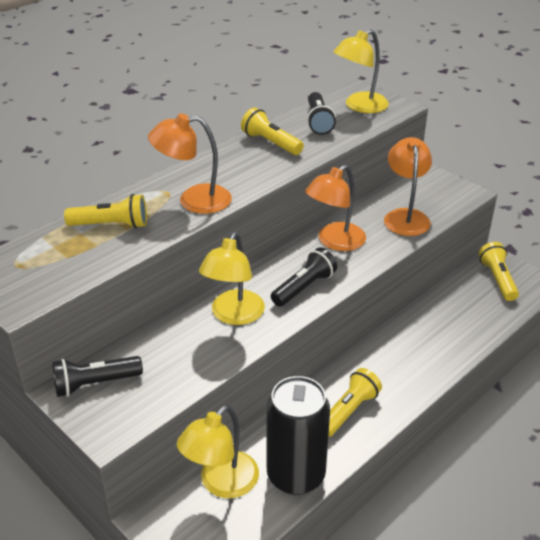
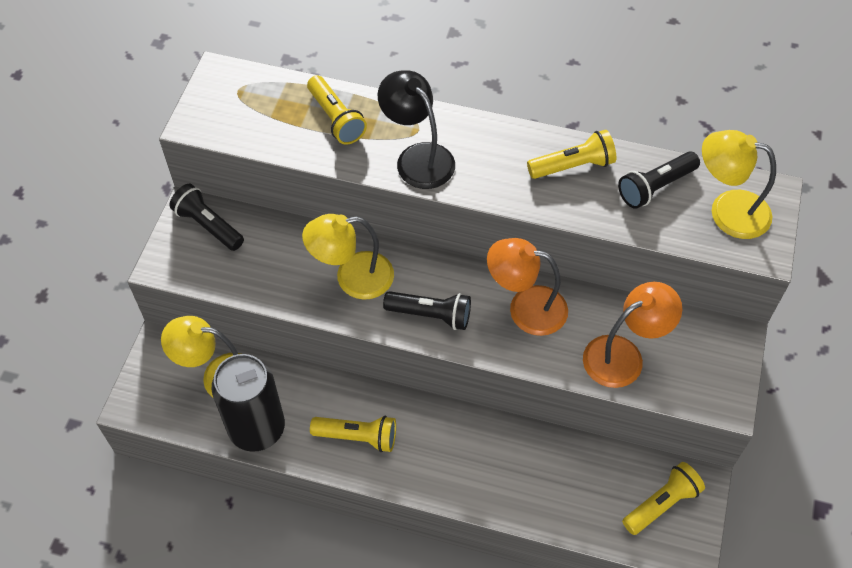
camera: 60 degrees right, 20 degrees up
orange lamp [148,113,232,214] -> black lamp [378,70,455,189]
yellow flashlight [241,108,304,155] -> yellow flashlight turned 60 degrees clockwise [527,130,616,179]

